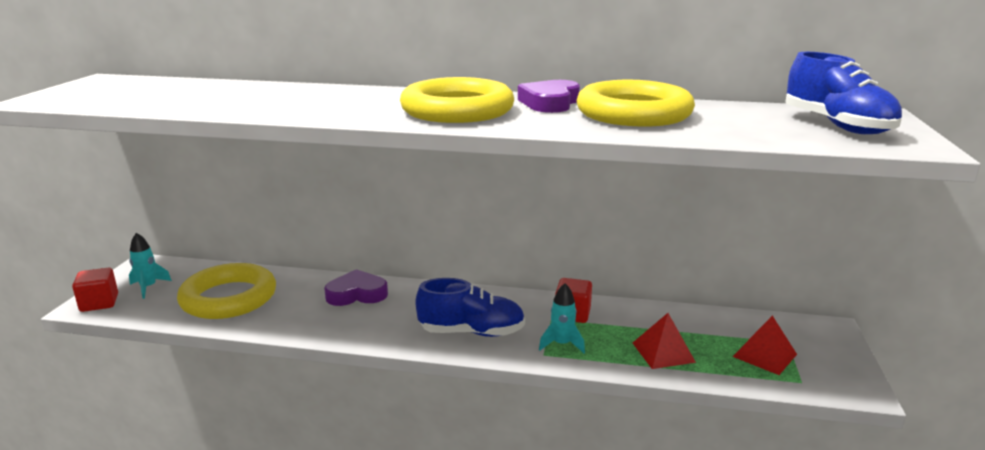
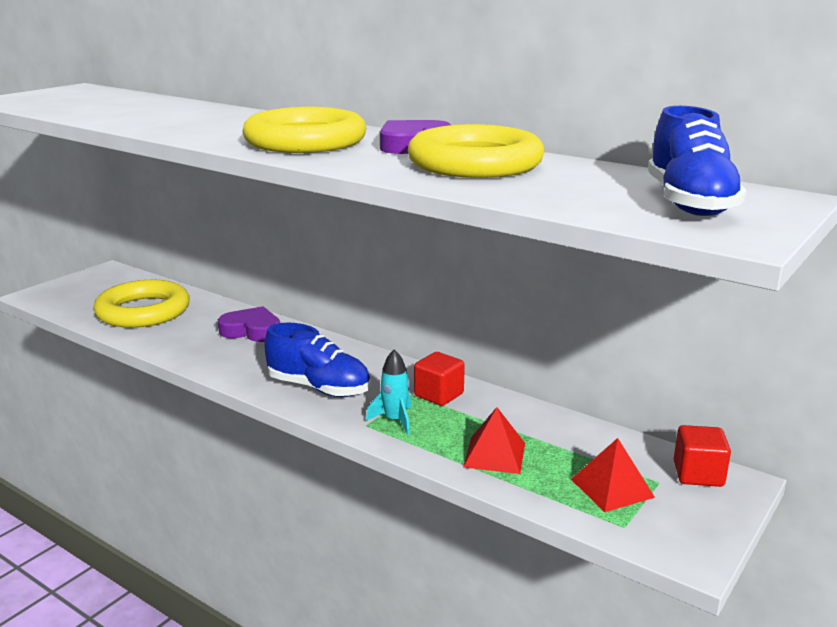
camera: 25 degrees right, 0 degrees up
red cube [72,268,118,312] -> red cube moved to [674,425,731,487]
turquoise rocket [129,233,172,299] -> none

